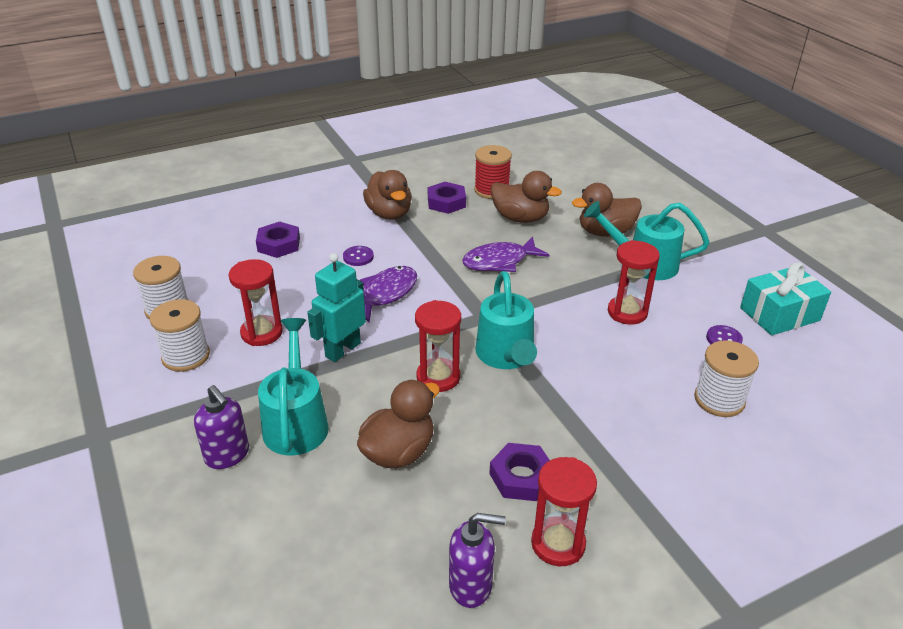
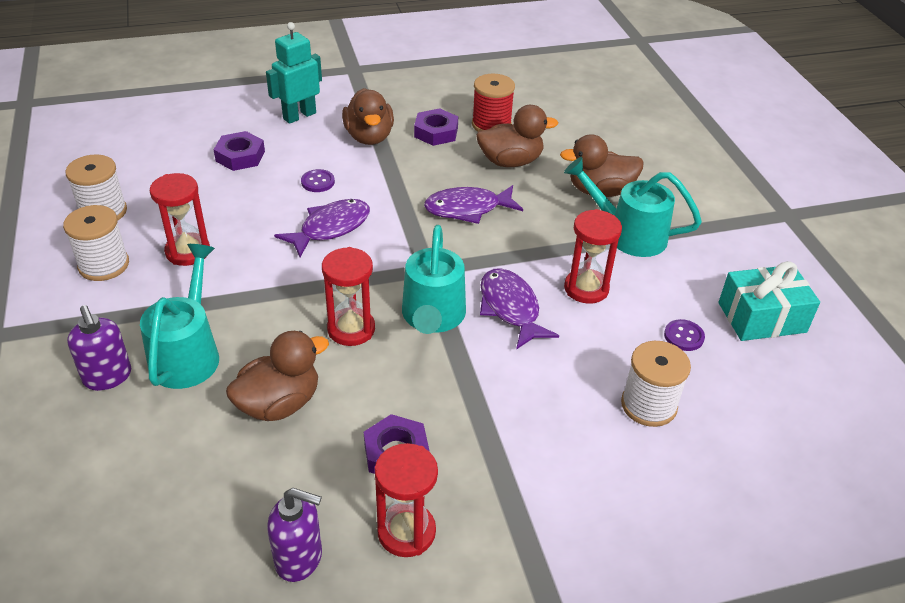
camera: 10 degrees right, 5 degrees up
turquoise robot [307,253,366,362] -> turquoise robot moved to [266,22,322,124]
brown duck [490,171,562,223] -> brown duck turned 45 degrees counterclockwise [476,105,558,167]
none -> purple fish [480,268,559,350]

